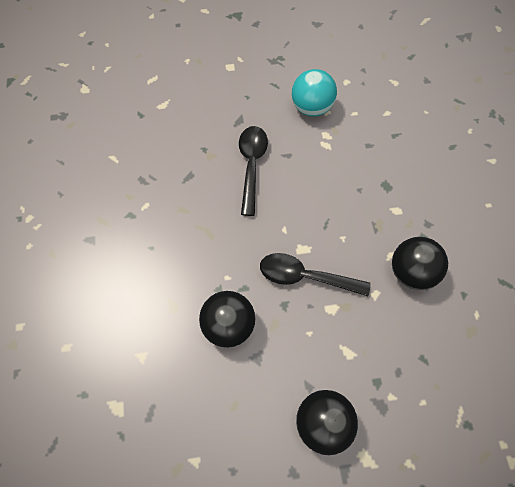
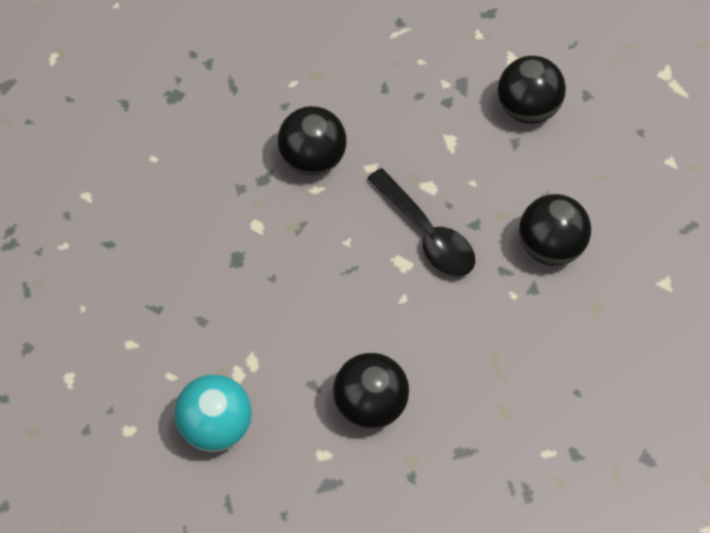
camera: 140 degrees left, 5 degrees down
black spoon [239,126,268,216] -> black ball [333,353,409,429]

